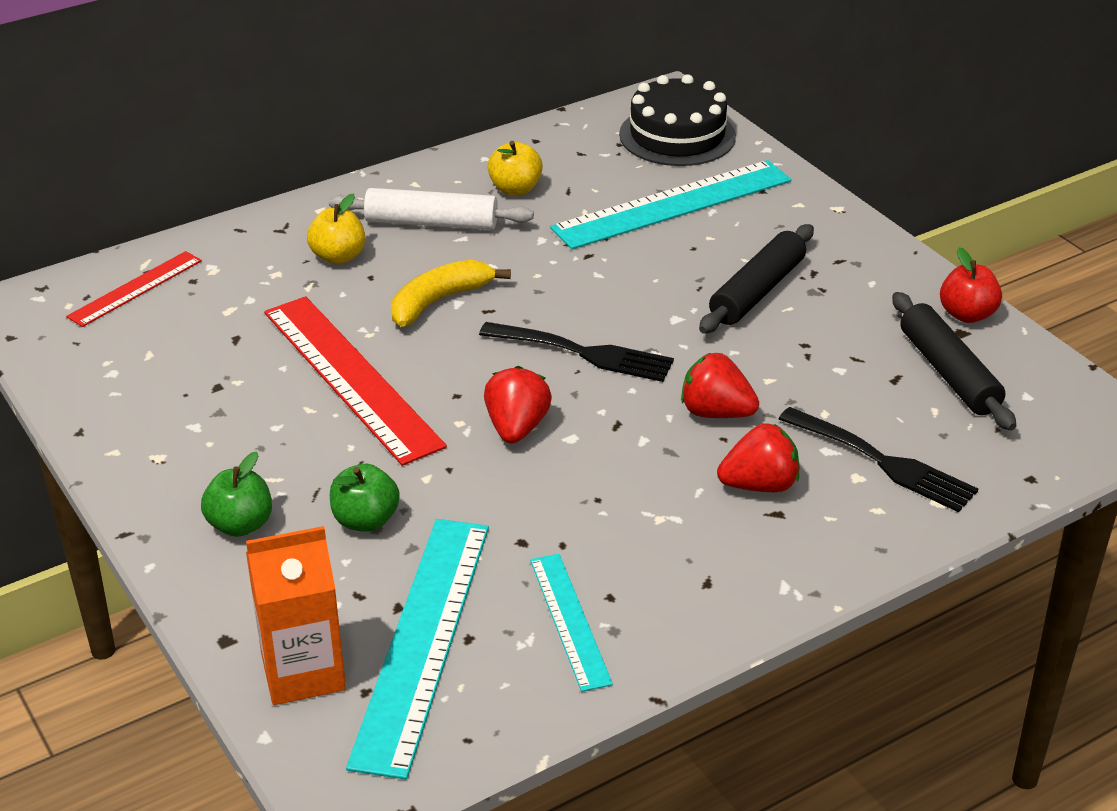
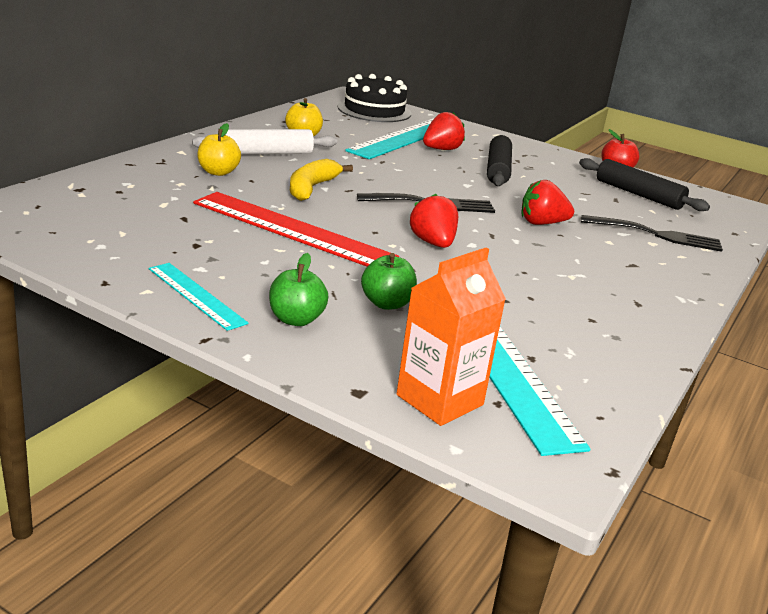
camera: 30 degrees left, 10 degrees down
red ruler [66,251,202,327] -> none
turquoise ruler [530,554,613,692] -> turquoise ruler moved to [149,263,249,331]
red strawberry [717,423,799,492] -> red strawberry moved to [423,112,465,150]

